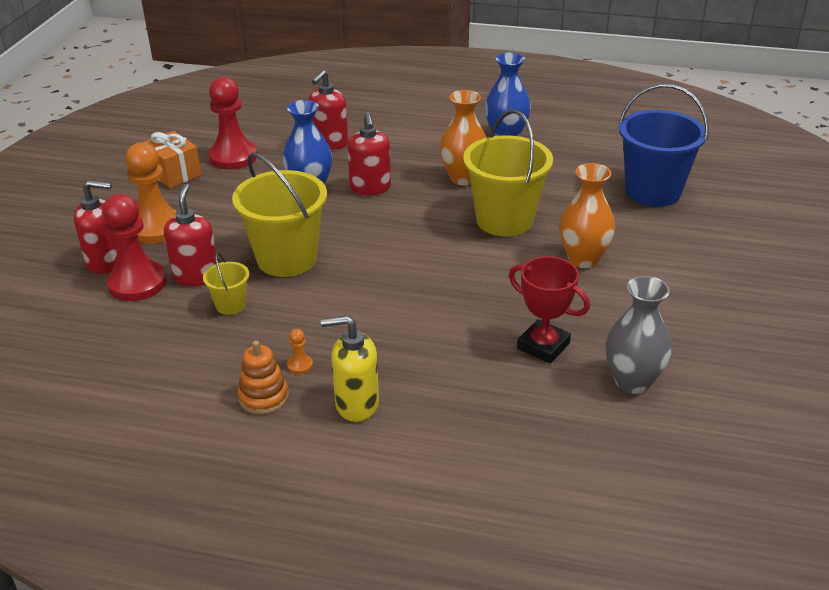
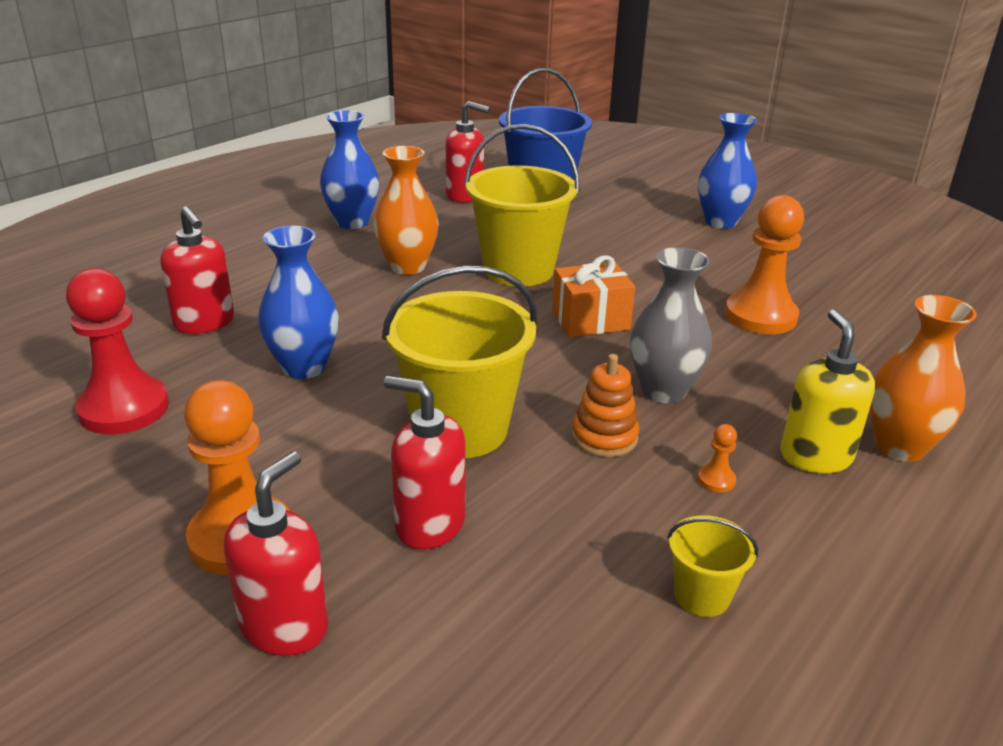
camera: 65 degrees left, 5 degrees down
red pawn [102,194,167,301] -> none
orange gift [142,131,202,188] -> orange gift moved to [552,255,635,337]
yellow bucket [203,253,249,315] -> yellow bucket moved to [667,515,758,617]
orange stacking toy [237,340,289,415] -> orange stacking toy moved to [572,354,639,457]
yellow soap dispenser [321,315,379,422] -> yellow soap dispenser turned 150 degrees clockwise [780,310,875,473]
red soap dispenser [347,112,391,195] -> red soap dispenser moved to [446,101,490,203]
red trophy [509,256,590,364] -> orange pawn [725,195,804,334]
orange vase [559,163,615,268] -> orange vase moved to [870,295,977,462]
grey vase [606,276,672,394] -> grey vase moved to [630,247,712,403]
none -> blue vase [698,113,757,229]

